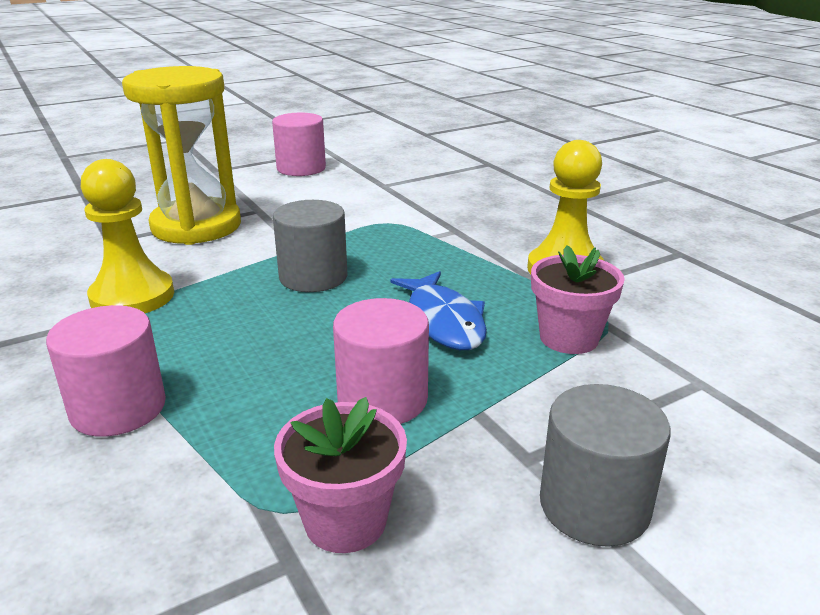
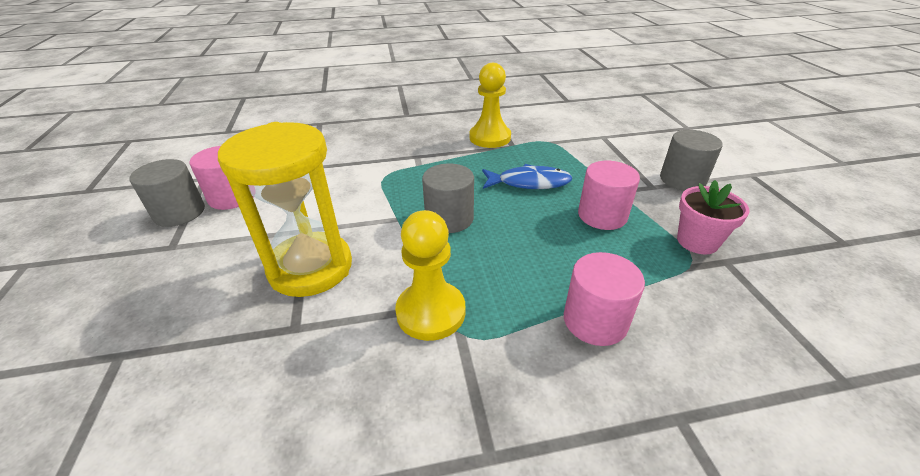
camera: 70 degrees left, 10 degrees up
pink flower pot [531,245,625,354] -> none
none -> grey cylinder [129,159,205,227]

